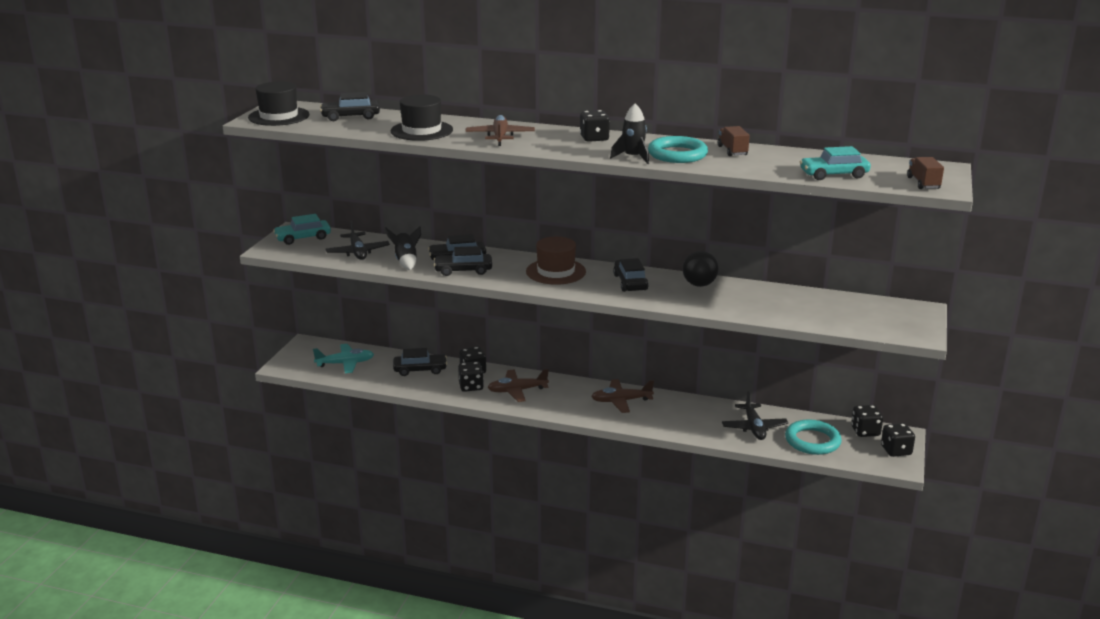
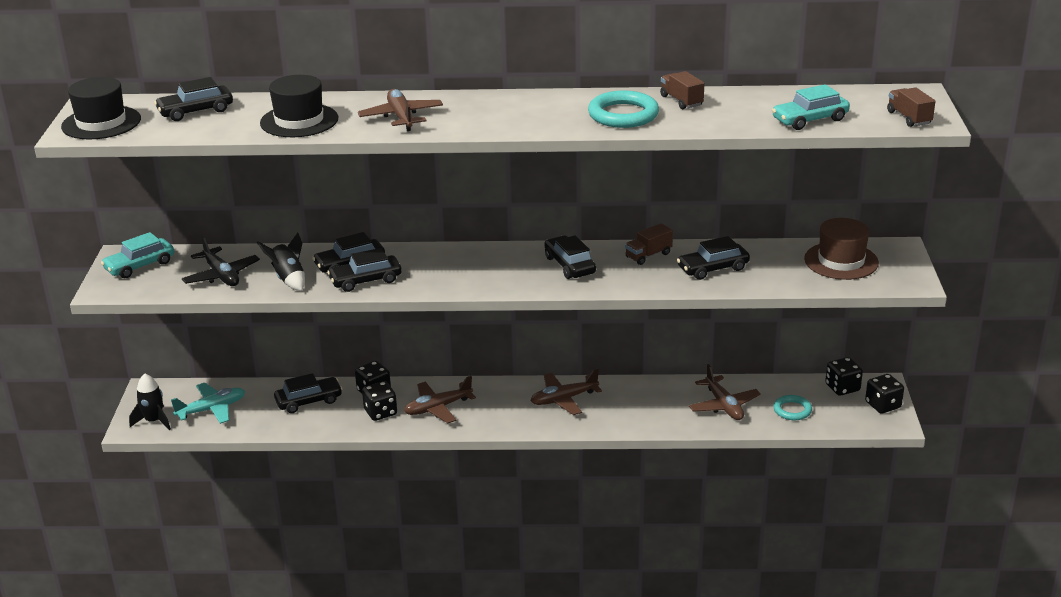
camera: 15 degrees left, 5 degrees up
brown hat [526,236,586,285] -> brown hat moved to [804,218,879,280]
black dice [580,110,610,142] -> none
black rocket [610,104,649,164] -> black rocket moved to [129,374,171,430]
black ball [683,251,718,287] -> brown truck [625,223,673,265]
black plane [722,391,788,440] -> brown plane [689,364,761,420]
turquoise ring [785,419,842,455] -> turquoise ring [773,395,812,420], size x0.61
none -> black car [677,236,750,280]

